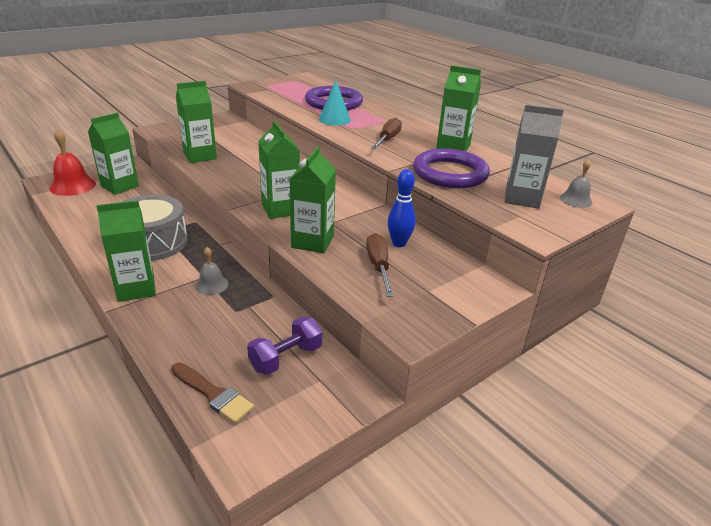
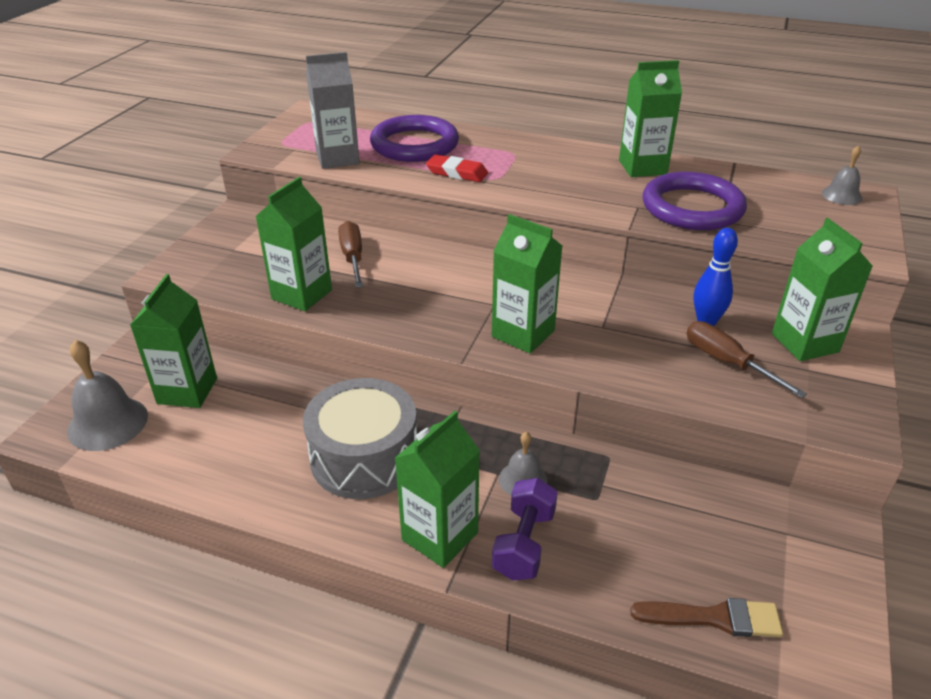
camera: 30 degrees left, 5 degrees up
red bell [49,129,96,196] -> grey bell [67,340,148,451]
purple dumbbell [247,317,322,375] -> purple dumbbell moved to [492,478,558,581]
green carton [290,146,336,253] -> green carton moved to [772,218,873,361]
turquoise cone [319,80,351,126] -> red eraser [426,154,488,182]
brown screwdriver [371,118,402,149] -> brown screwdriver moved to [338,221,363,288]
grey carton [505,105,564,209] -> grey carton moved to [306,52,360,169]

